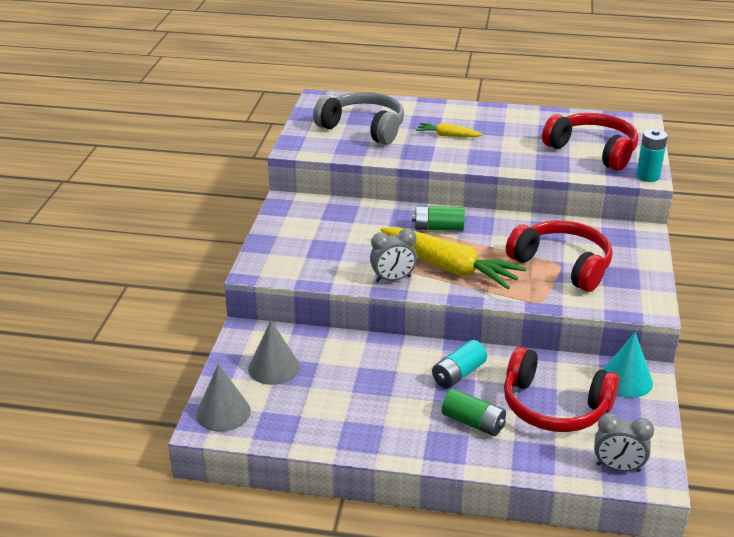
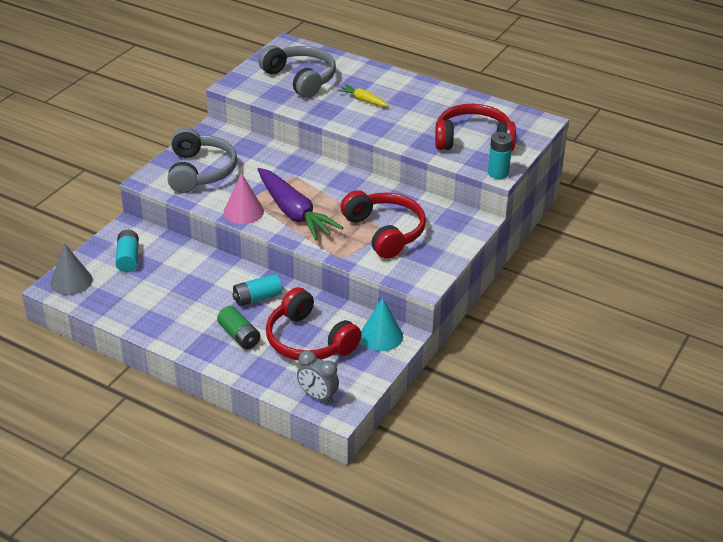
camera: 20 degrees right, 5 degrees up
grey cone [248,320,300,385] -> turquoise battery [116,230,139,272]
grey clock [370,229,417,282] -> pink cone [223,173,264,224]
yellow carrot [380,227,527,289] -> purple carrot [257,168,343,241]
green battery [412,206,465,231] -> none
red headphones [542,113,639,171] -> red headphones turned 60 degrees counterclockwise [435,104,516,151]
none -> grey headphones [168,128,237,193]

